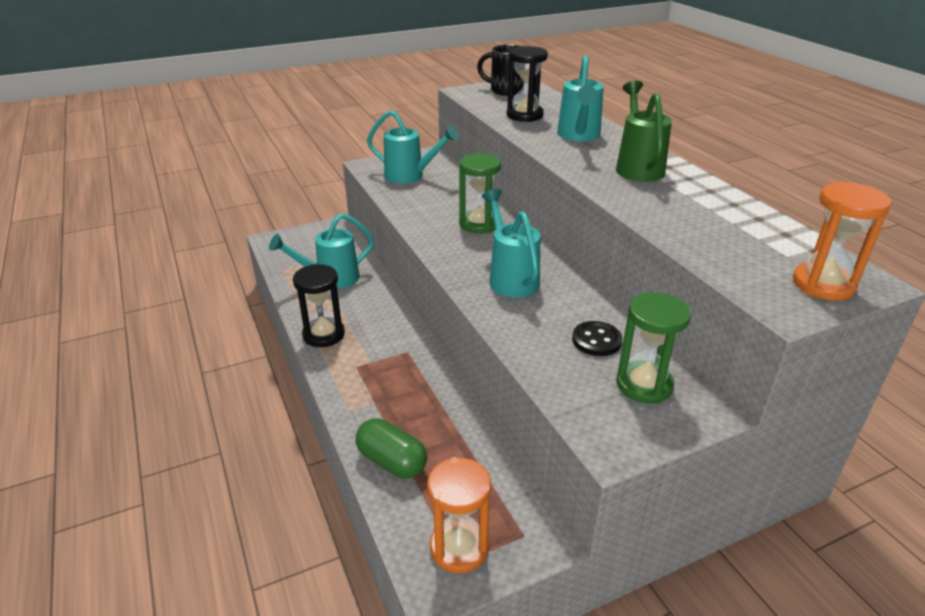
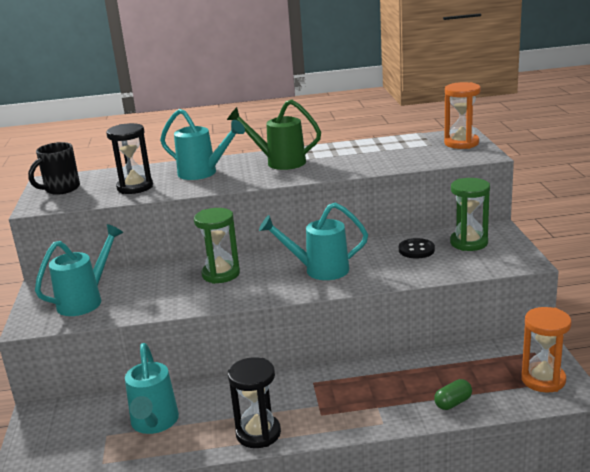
camera: 70 degrees left, 10 degrees down
green capsule [356,418,427,478] -> green capsule [434,379,472,410], size x0.63

